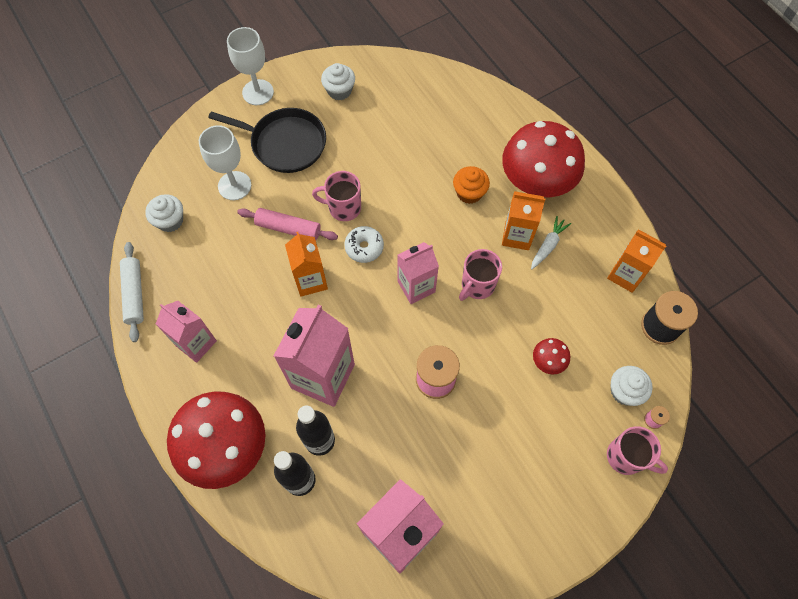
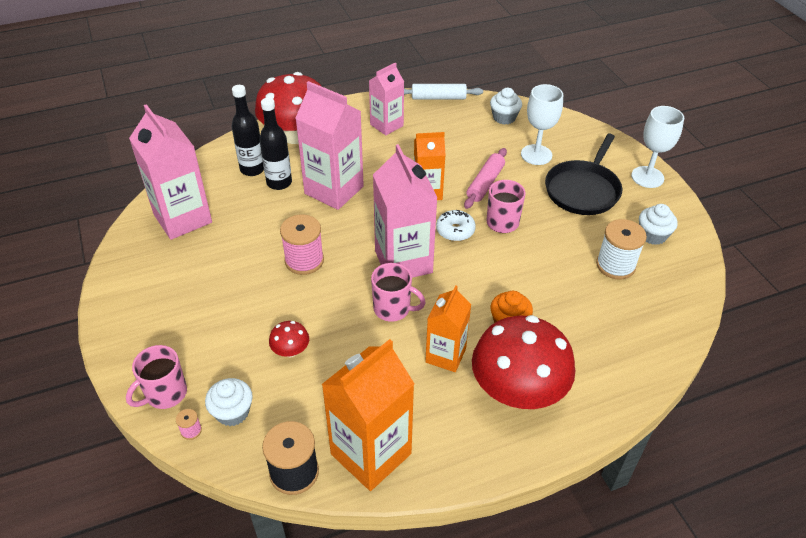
camera: 100 degrees right, 20 degrees down
pink carton [397,242,439,304] -> pink carton [373,144,438,278], size x1.62
pink mug [459,249,502,301] -> pink mug turned 150 degrees clockwise [371,263,426,322]
white carrot [531,216,571,269] -> none
orange carton [607,229,666,293] -> orange carton [322,339,414,491], size x1.62
none -> white spool [596,219,647,280]

